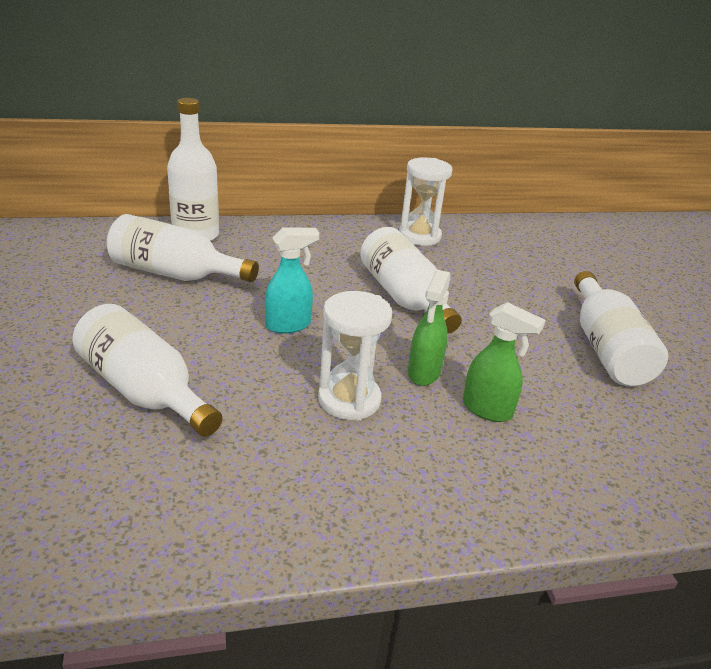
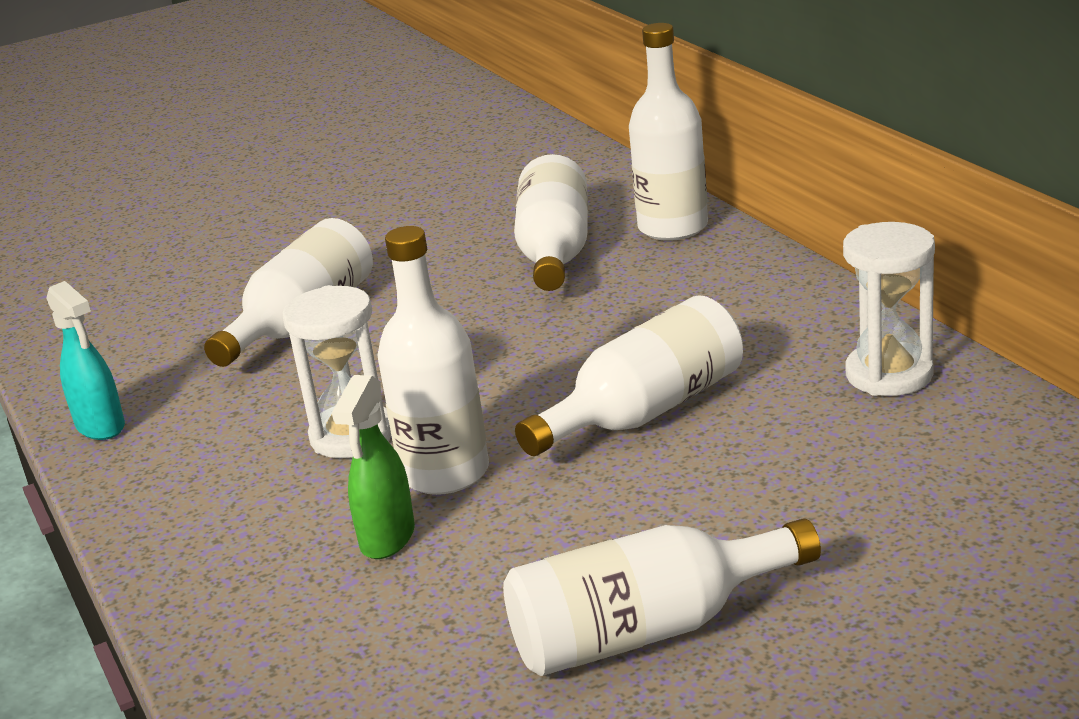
camera: 80 degrees right, 5 degrees down
turquoise spray bottle [265,228,319,334] -> turquoise spray bottle moved to [46,281,125,440]
green spray bottle [408,270,451,386] -> white bottle [378,226,489,495]

